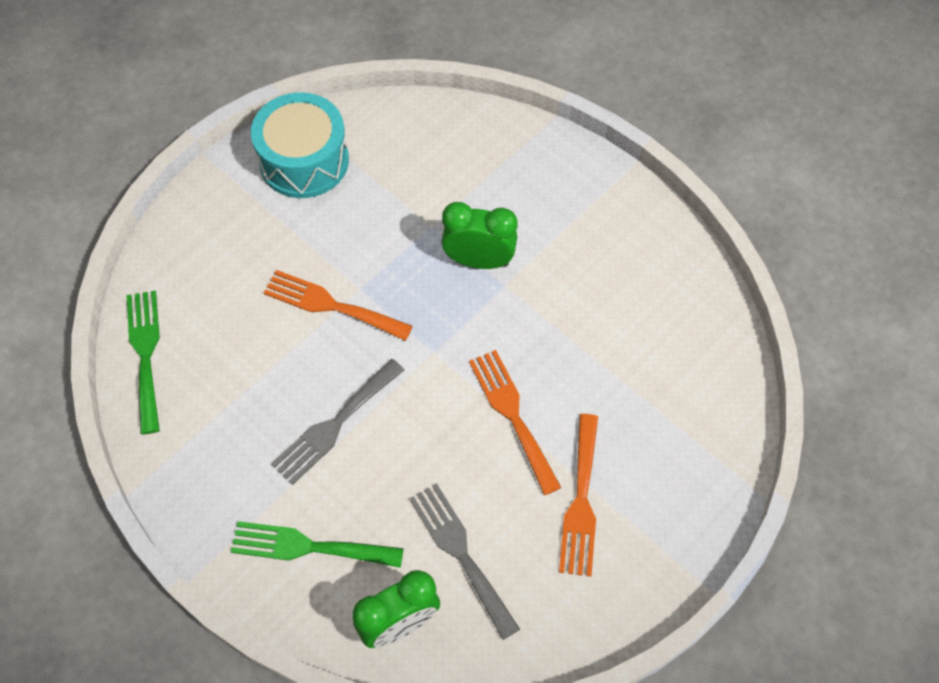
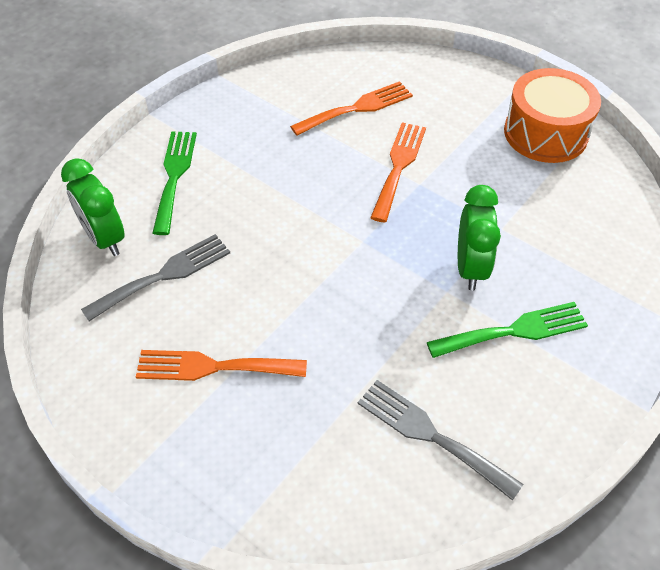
camera: 85 degrees right, 10 degrees down
green fork [126,291,160,434] -> green fork moved to [427,302,588,358]
turquoise drum [251,92,349,198] -> orange drum [504,68,601,163]
grey fork [271,359,404,485] -> grey fork moved to [358,380,523,501]
orange fork [469,350,561,495] -> orange fork moved to [290,81,413,136]

